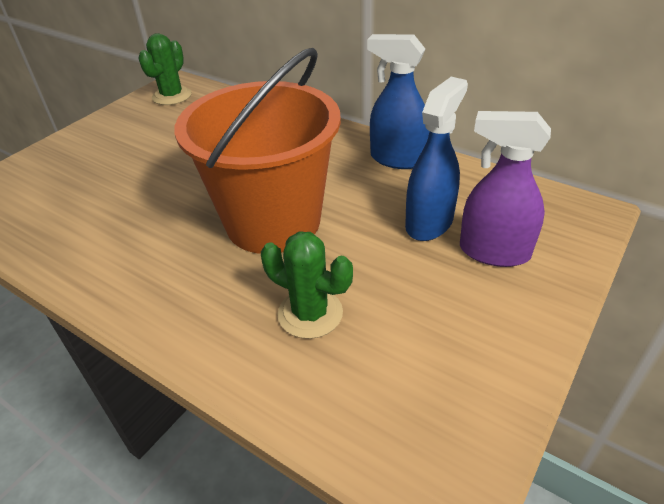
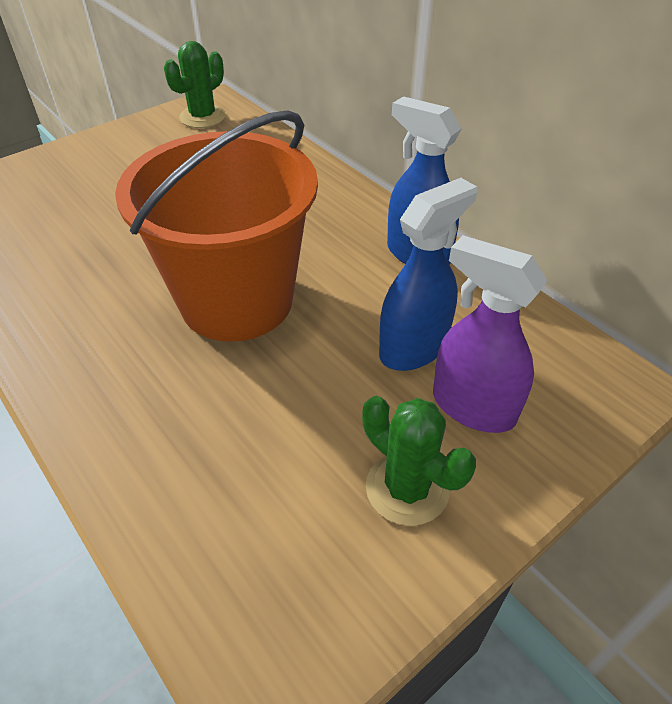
camera: 15 degrees right, 5 degrees up
green cactus [261,231,353,339] -> green cactus moved to [362,396,476,526]

